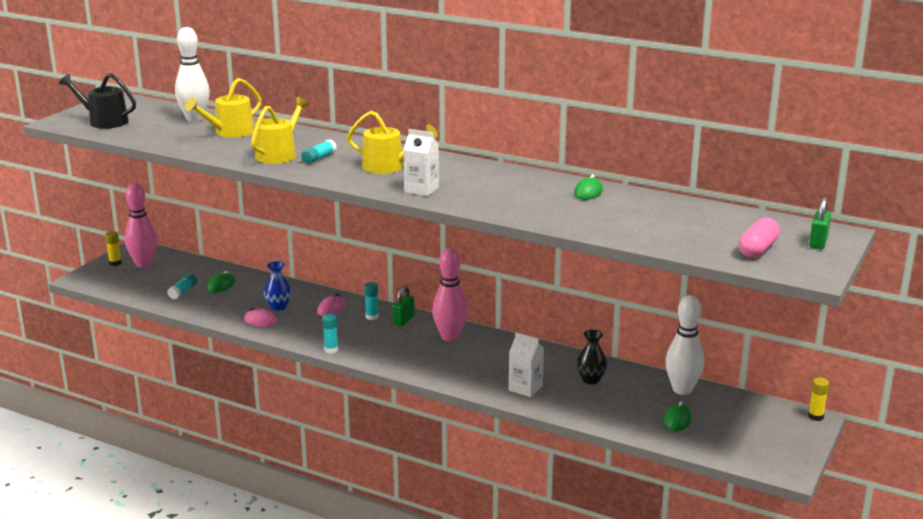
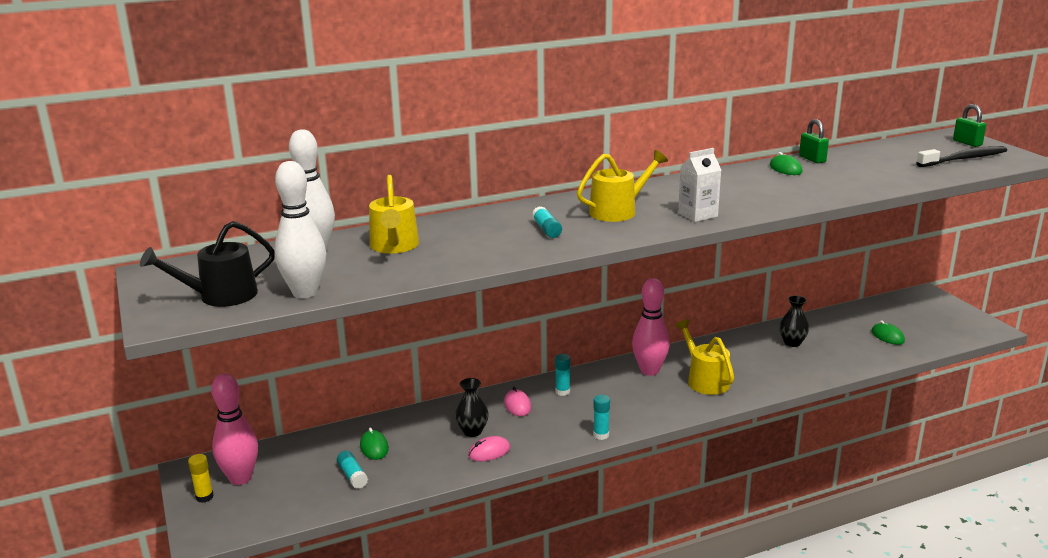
camera: 50 degrees left, 0 degrees up
yellow watering can [251,97,309,164] -> yellow watering can moved to [675,319,734,395]
blue vase [264,261,292,311] -> black vase [455,378,489,437]
green padlock [393,285,415,326] -> green padlock moved to [799,119,829,163]
white carton [509,332,544,397] -> none
white bowling pin [665,295,704,395] -> white bowling pin moved to [274,161,326,298]
pink capsule [738,218,780,258] -> black toothbrush [916,146,1007,167]
yellow glue stick [808,378,829,421] -> none

